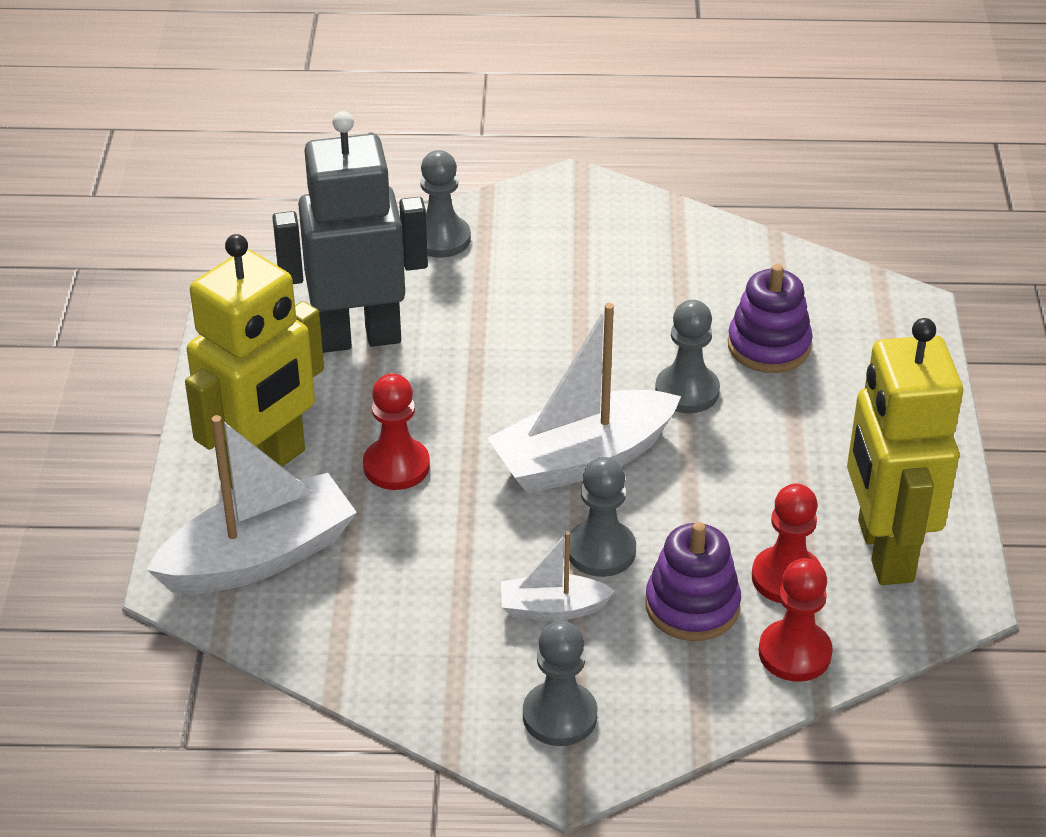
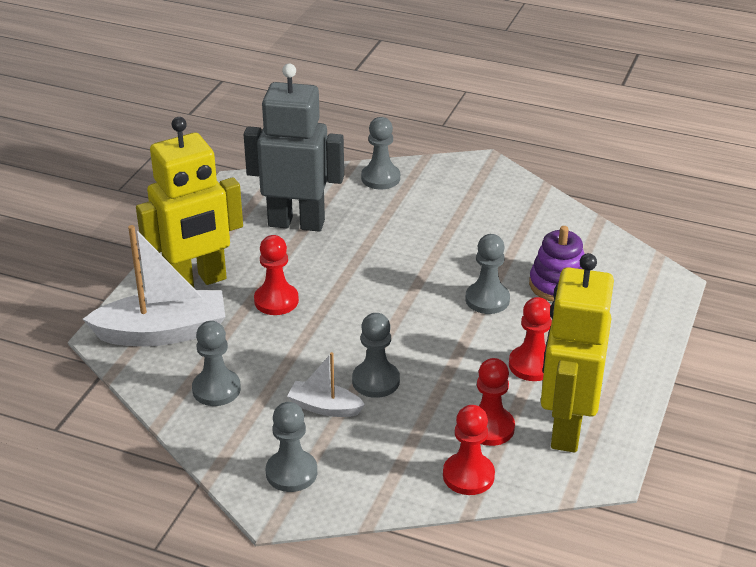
camera: 20 degrees right, 5 degrees down
white boat [488,303,681,494] -> none
purple stacking toy [645,522,741,641] -> none
none -> grey pawn [192,321,241,406]
none -> red pawn [509,297,552,381]

